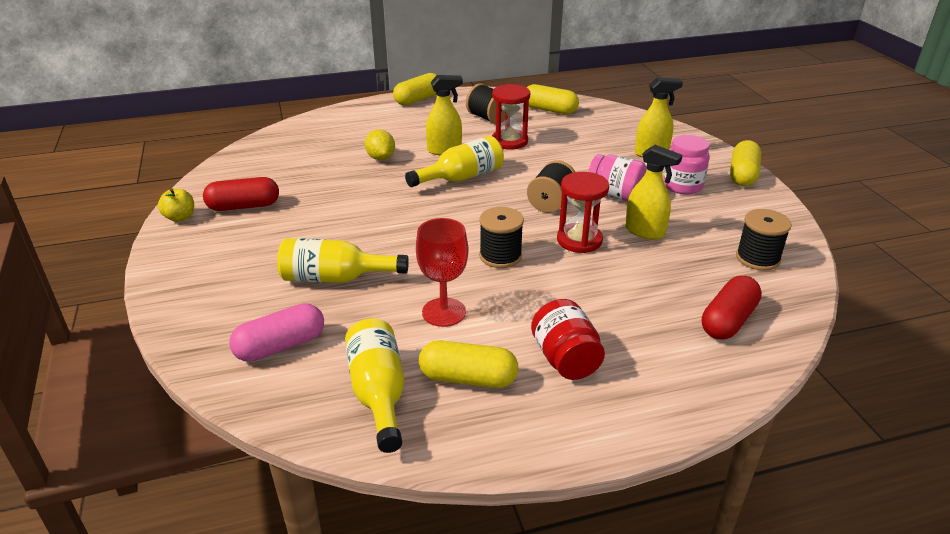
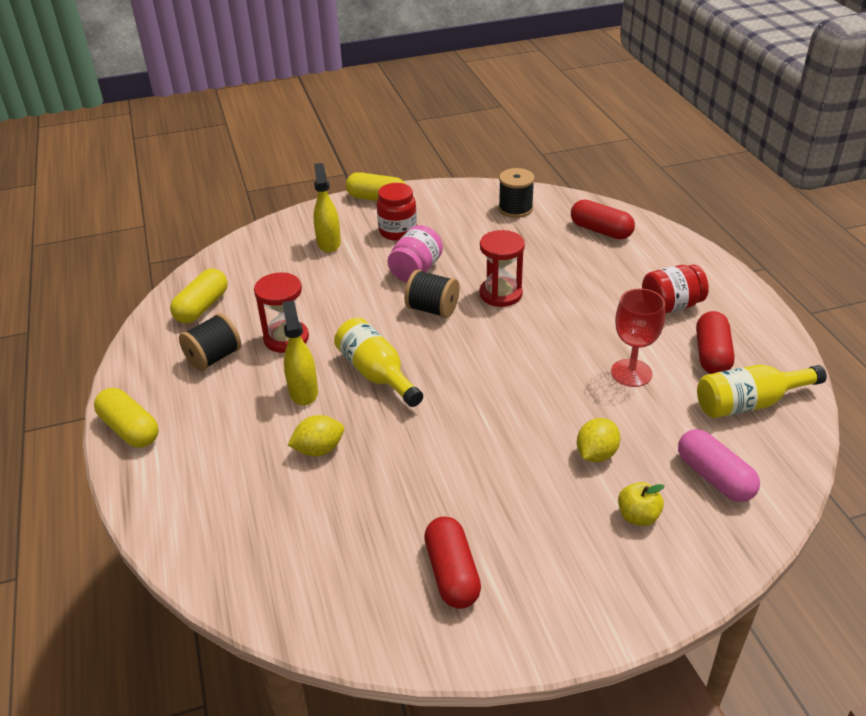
camera: 90 degrees left, 5 degrees up
yellow apple [158,189,194,222] -> yellow apple moved to [618,482,664,526]
yellow bottle [277,238,409,283] -> yellow lemon [577,418,620,462]
yellow capsule [419,340,518,388] -> red capsule [696,311,735,374]
black spool [479,207,524,268] -> none
yellow spray bottle [625,145,683,239] -> none
pink jar [663,135,710,195] -> red jar [377,183,417,241]

